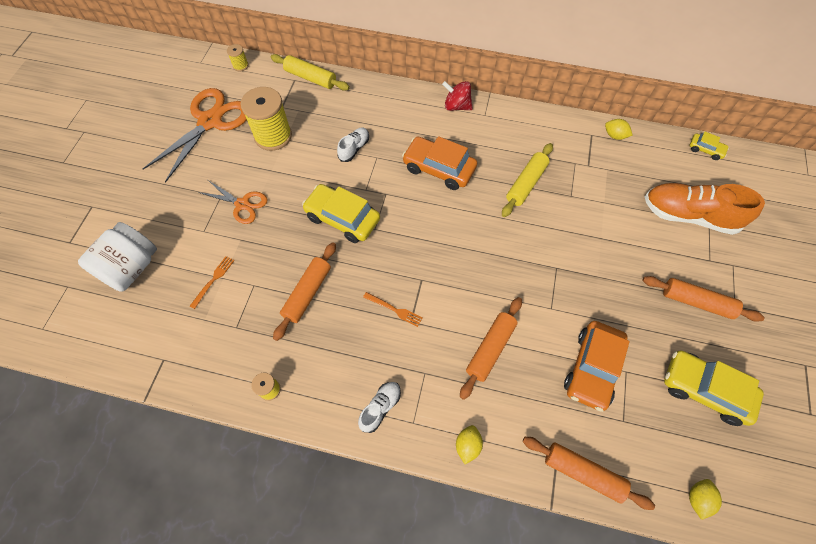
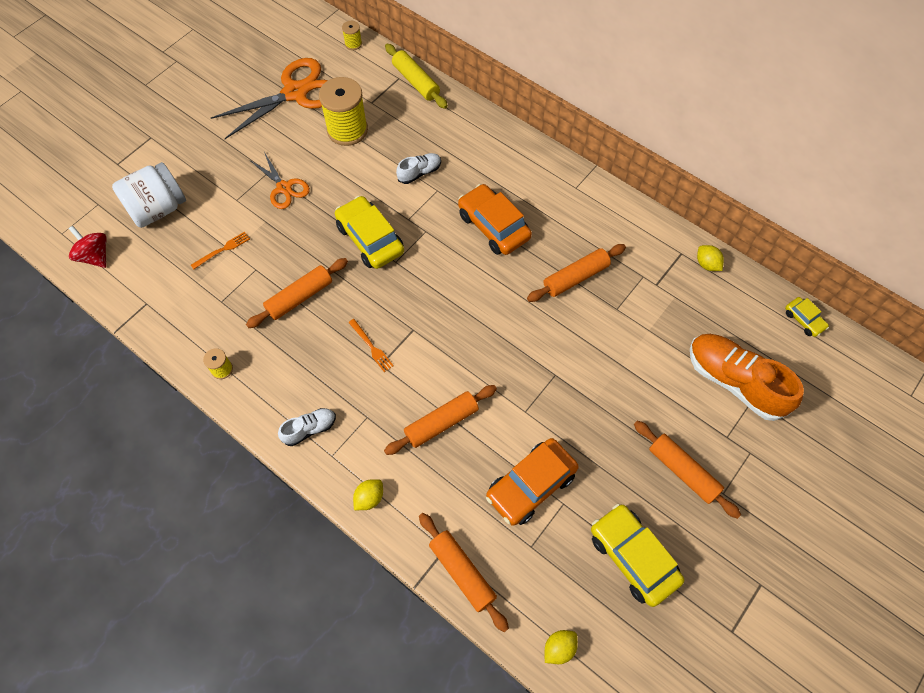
camera: 25 degrees right, 0 degrees up
red spinning top [442,81,473,111] -> red spinning top moved to [68,226,106,268]
yellow rolling pin [502,143,553,217] -> orange rolling pin [527,244,626,302]

